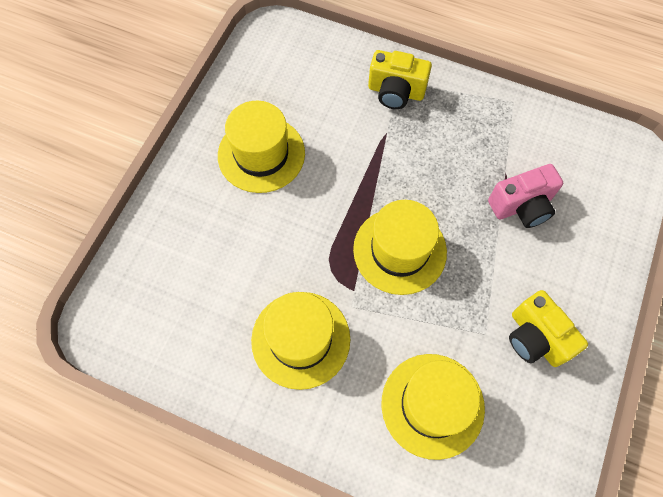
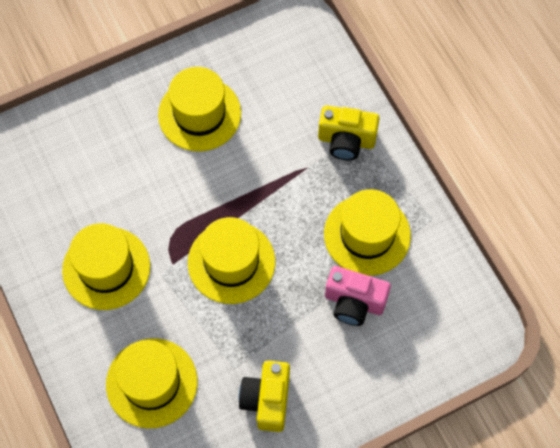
camera: 40 degrees right, 0 degrees up
yellow camera [368,50,432,109] -> yellow camera turned 45 degrees counterclockwise [318,105,380,160]
none -> yellow hat [324,189,411,276]

